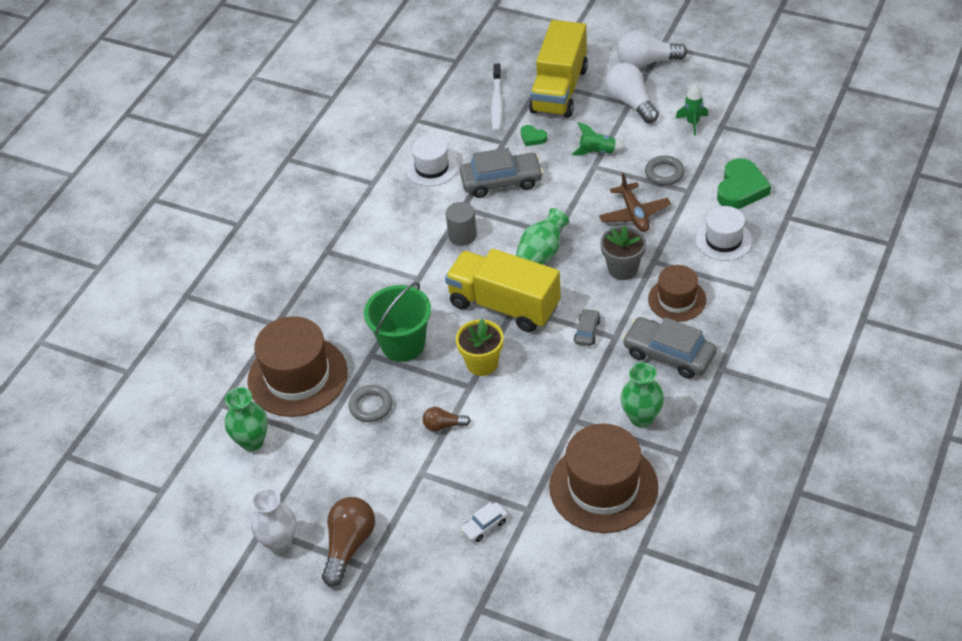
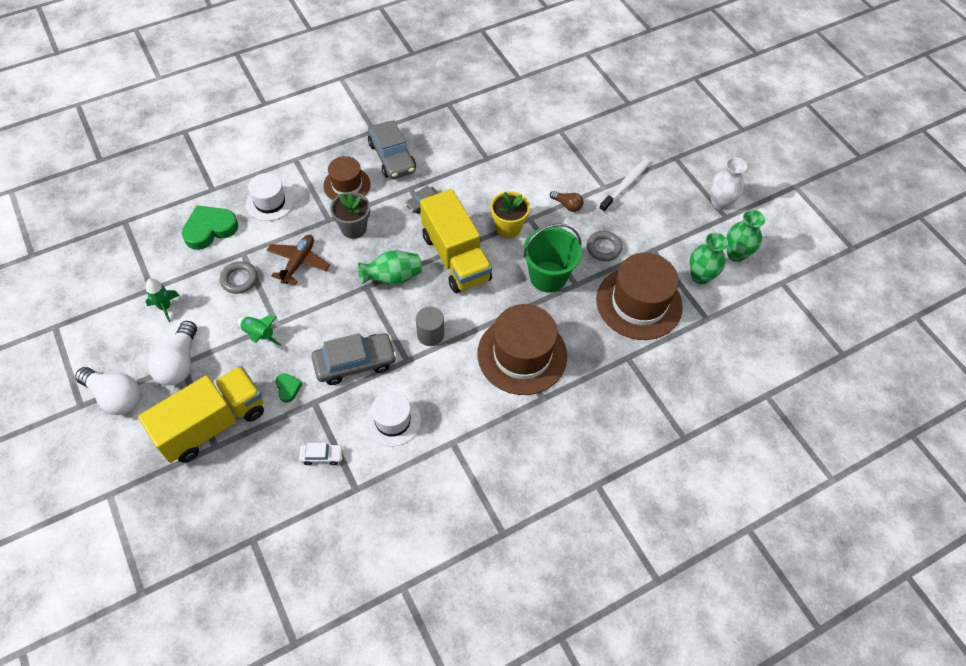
camera: 150 degrees left, 10 degrees up
brown light bulb [322,497,375,587] -> none
grey car [460,148,543,198] -> grey car turned 135 degrees clockwise [311,333,397,385]
white car [460,502,508,542] -> white car moved to [299,443,343,465]
white toothbrush [491,64,503,132] -> white toothbrush moved to [599,159,650,212]
brown hat [549,424,658,533] -> brown hat moved to [477,304,567,395]
green vase [621,363,664,428] -> green vase moved to [726,210,765,262]

